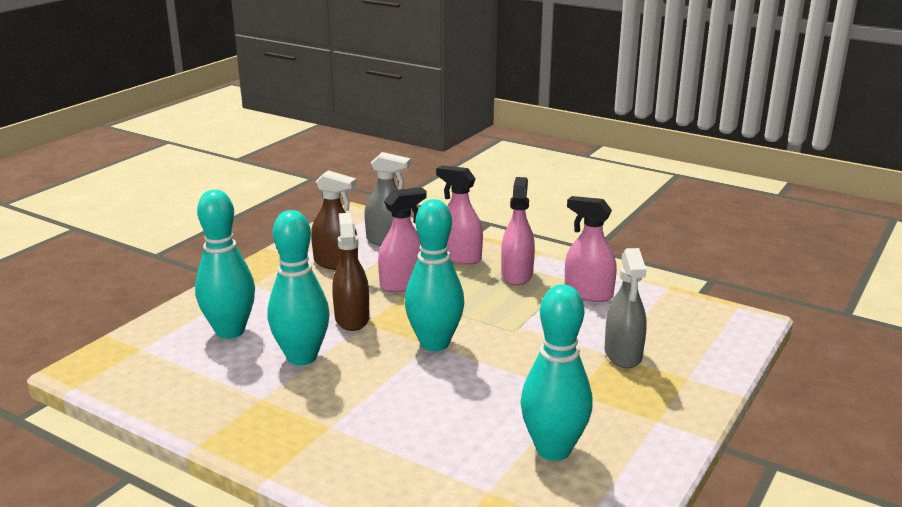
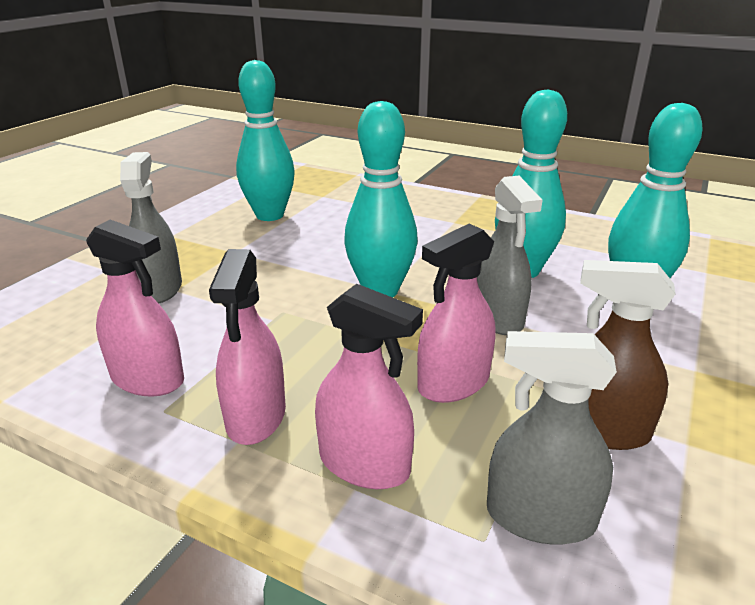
camera: 175 degrees right, 5 degrees up
brown spray bottle [332,213,369,331] -> grey spray bottle [477,176,542,335]

